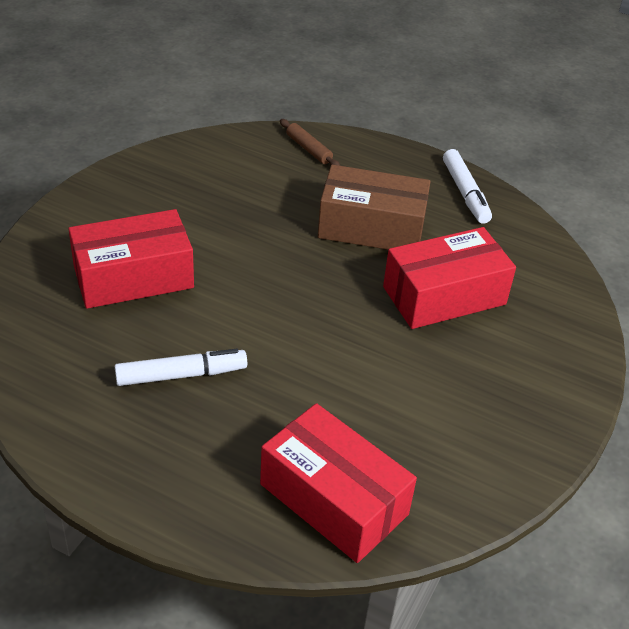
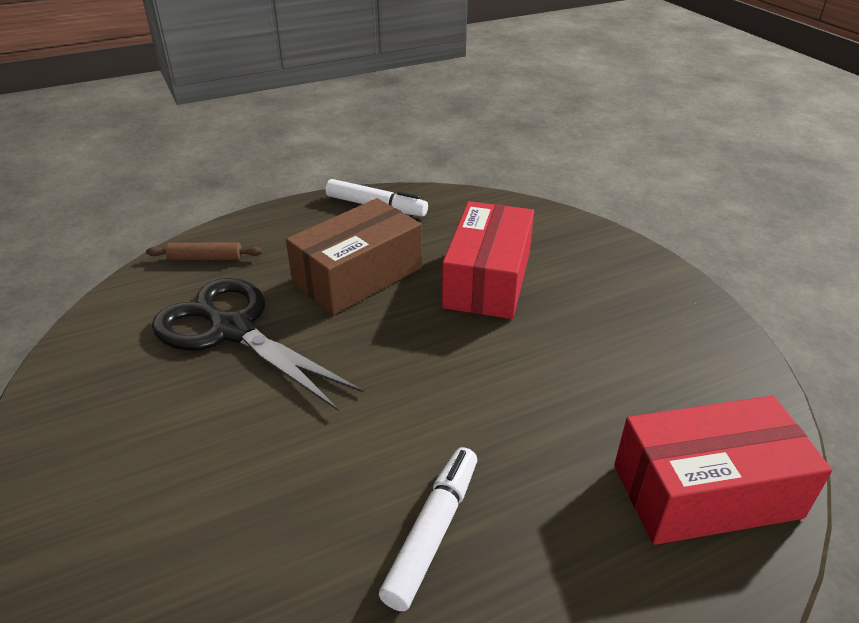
camera: 50 degrees left, 5 degrees down
red box [68,209,194,309] -> none
none -> black scissors [152,278,364,411]

